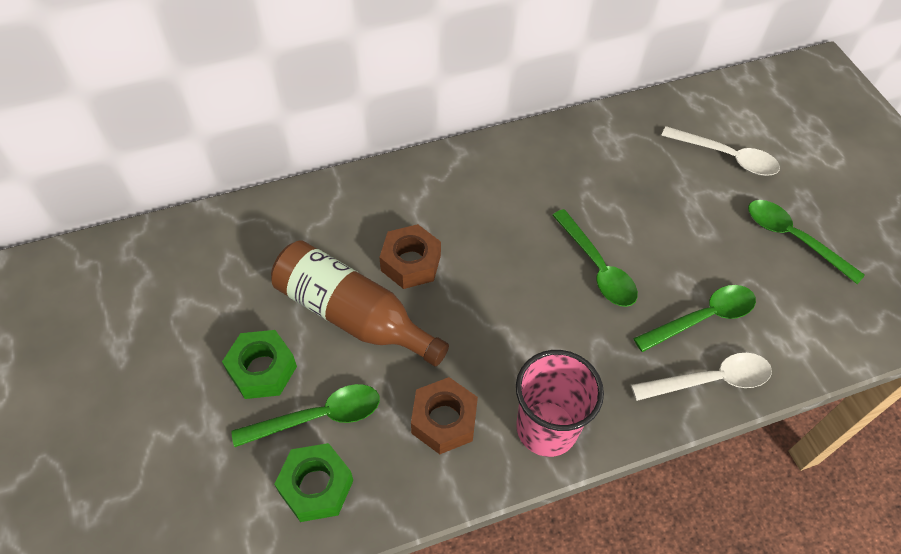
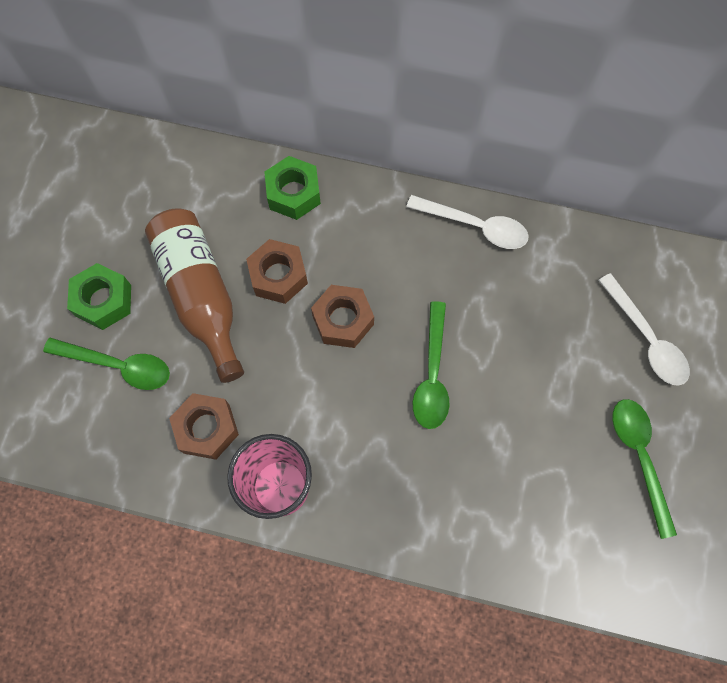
camera: 35 degrees right, 15 degrees up
green nut [274,443,353,522] -> green nut moved to [264,156,321,220]
white spoon [631,353,772,401] -> white spoon moved to [406,195,529,249]
green spoon [633,285,756,352] -> none
none -> brown nut [311,285,374,348]

